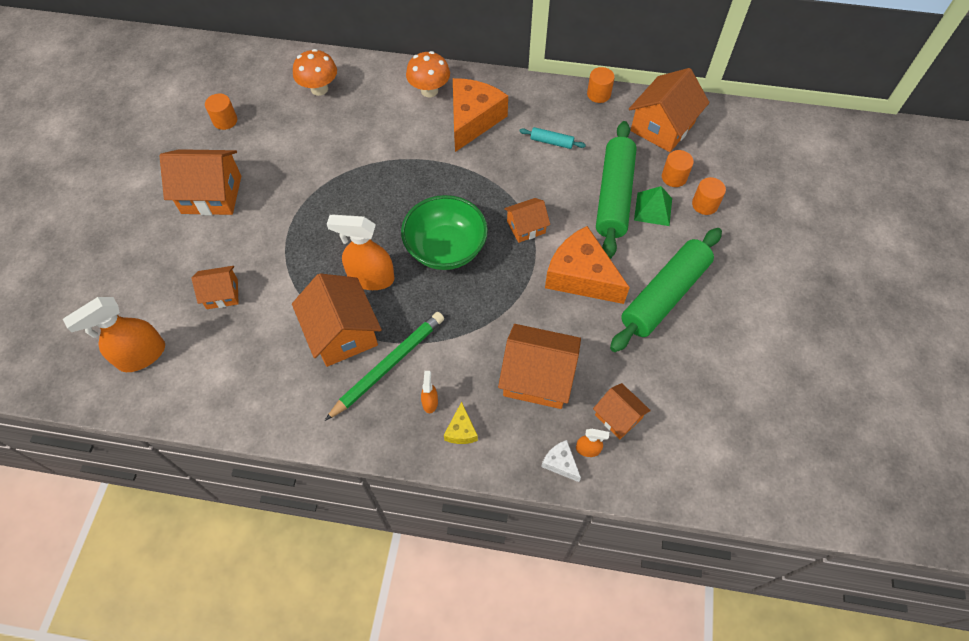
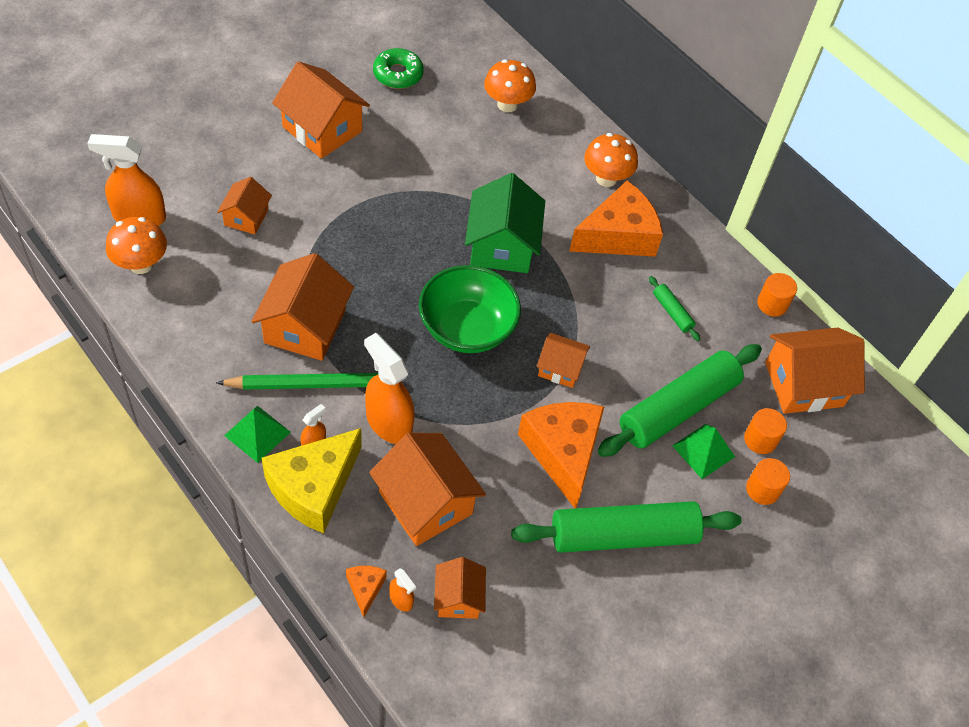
camera: 35 degrees right, 5 degrees down
orange house [192,266,239,309] -> orange house turned 75 degrees clockwise [217,177,272,235]
orange cylinder [205,94,237,130] -> green donut [373,48,424,89]
orange spray bottle [327,215,394,290] -> orange spray bottle moved to [364,333,415,444]
yellow cheese [444,402,478,444] -> yellow cheese [262,428,361,533], size x2.25
turquoise rolling pin [519,127,586,149] -> green rolling pin [649,276,700,341]
white cheese [541,440,581,482] -> orange cheese [346,566,387,618]
none -> orange mushroom [106,217,167,274]
none -> green pyramid [224,406,291,463]
none -> green house [465,173,545,273]

